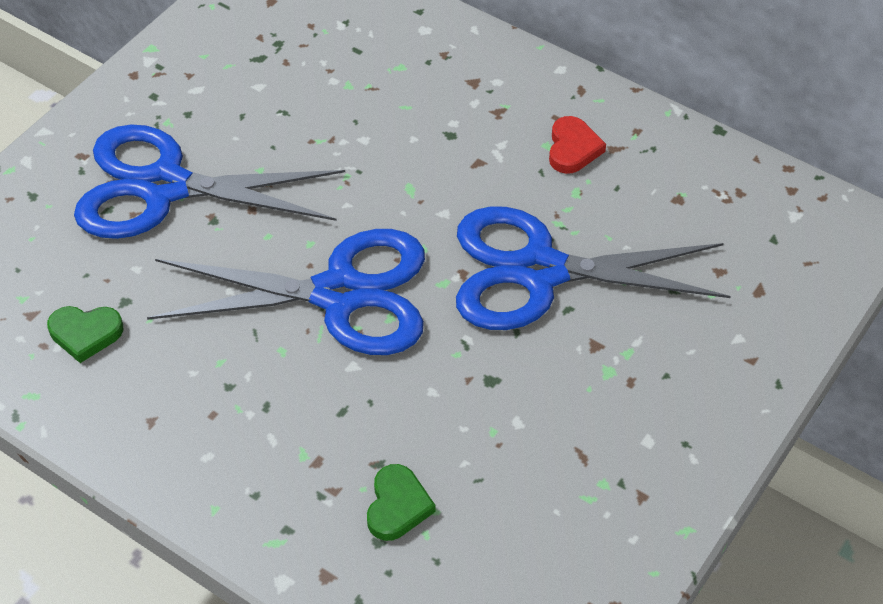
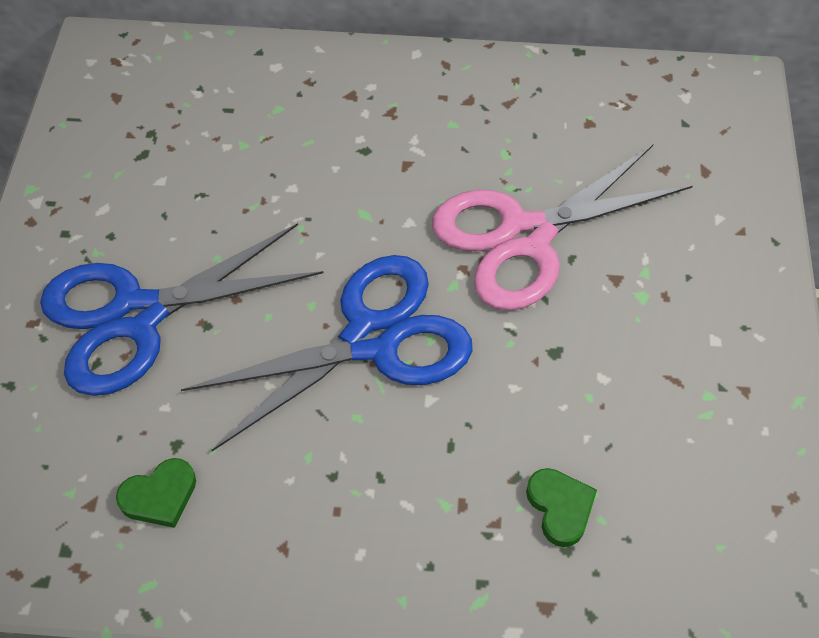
camera: 30 degrees left, 5 degrees up
blue scissors [456,206,731,330] -> pink scissors [432,145,693,311]
red heart [549,116,606,174] -> none

